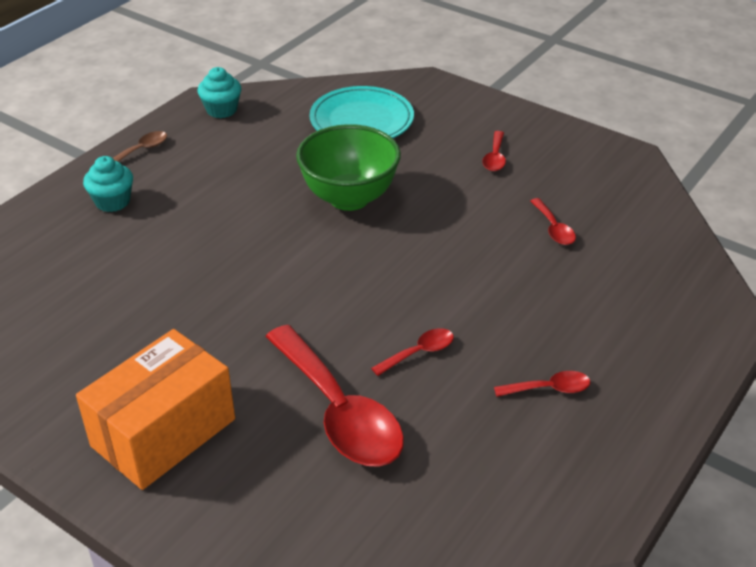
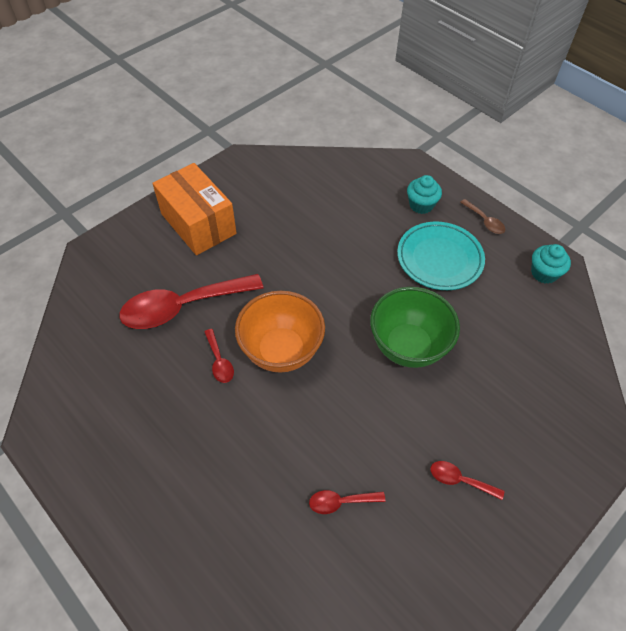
camera: 100 degrees right, 15 degrees up
turquoise plate [309,86,414,138] -> turquoise plate moved to [397,222,485,290]
red spoon [494,371,590,397] -> none
none -> orange bowl [235,291,325,373]

